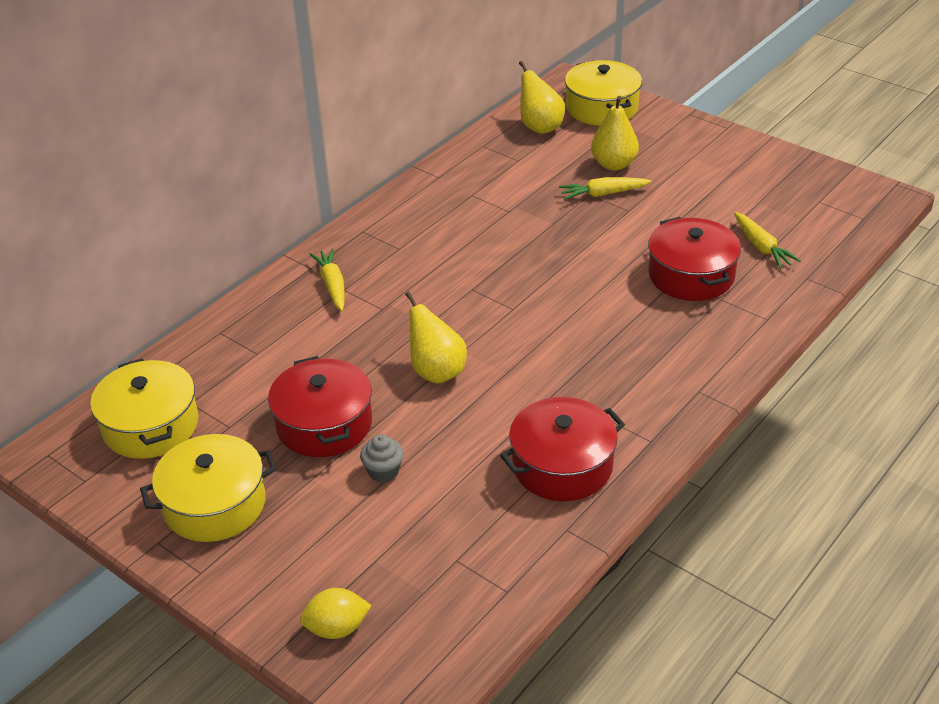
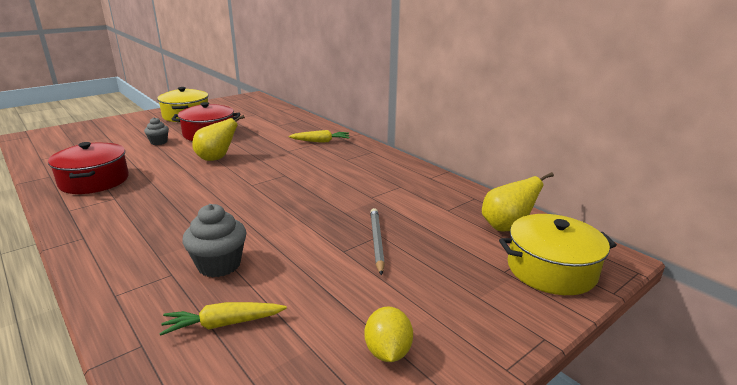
camera: 100 degrees right, 15 degrees down
yellow pot [90,359,199,459] -> none
yellow lemon [300,588,372,639] -> yellow lemon moved to [364,306,413,362]
yellow carrot [559,177,652,200] -> grey pencil [370,208,385,275]
yellow pear [591,96,639,170] -> none
red pot [648,217,741,301] -> grey cupcake [182,204,246,278]

